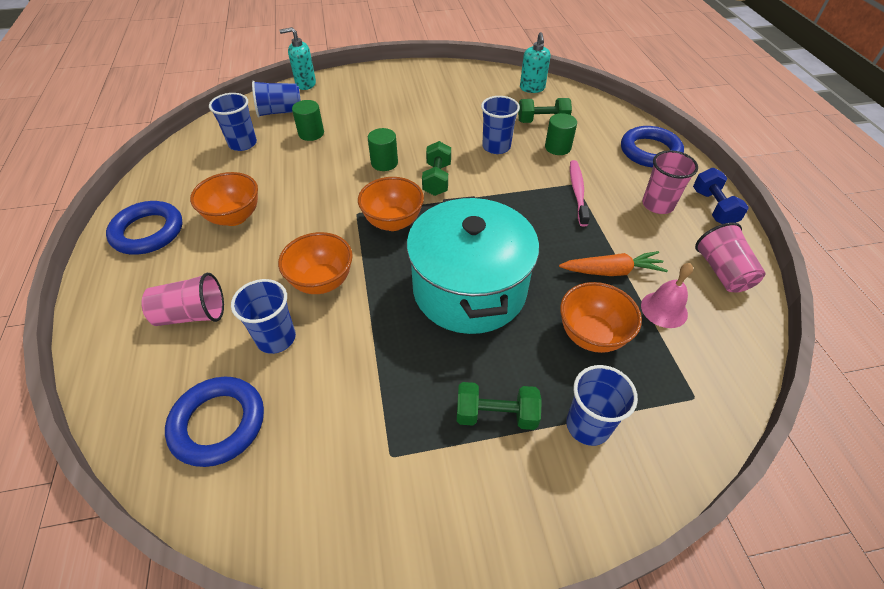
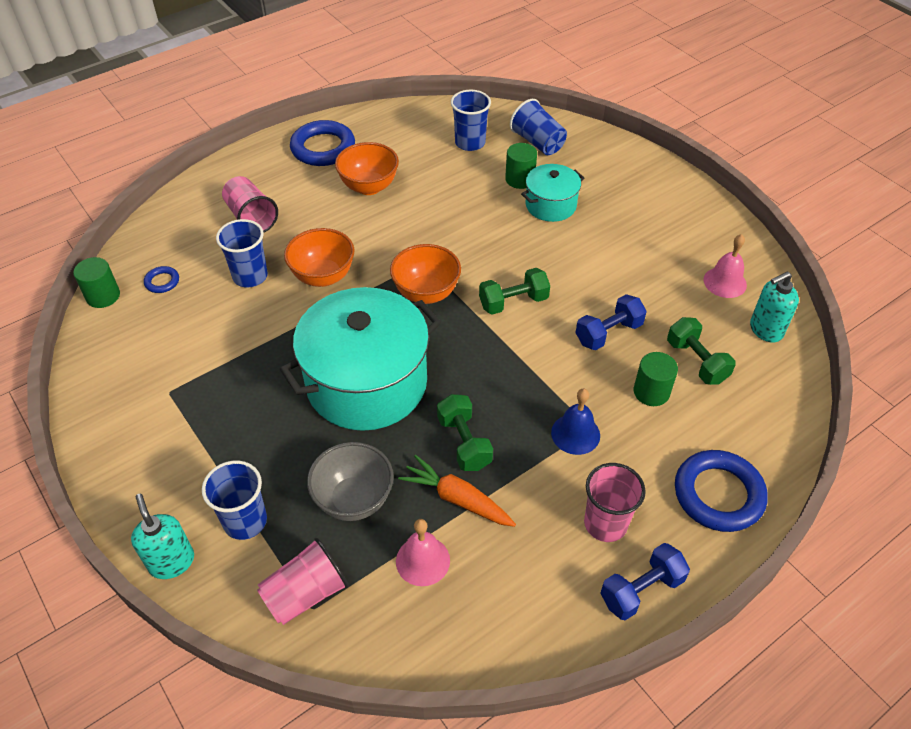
camera: 65 degrees right, 0 degrees up
blue ring [165,376,264,467] -> blue ring [144,266,179,293], size x0.46
turquoise soap dispenser [280,27,316,90] -> turquoise soap dispenser moved to [131,494,194,579]
green cylinder [368,128,398,171] -> green cylinder moved to [73,257,120,308]
green dumbbell [457,382,542,430] -> green dumbbell moved to [437,394,493,471]
blue cup [481,96,520,154] -> blue dumbbell [576,294,647,350]
orange carrot [559,251,668,276] -> orange carrot turned 150 degrees clockwise [398,455,516,527]
orange bowl [560,282,642,353] -> grey bowl [307,442,394,521]
pink toothbrush [570,160,590,227] -> blue bell [551,389,600,455]
pink cup [695,223,766,292] -> pink cup moved to [257,537,349,625]
none -> turquoise pot [521,164,584,222]
none -> pink bell [704,234,747,298]

